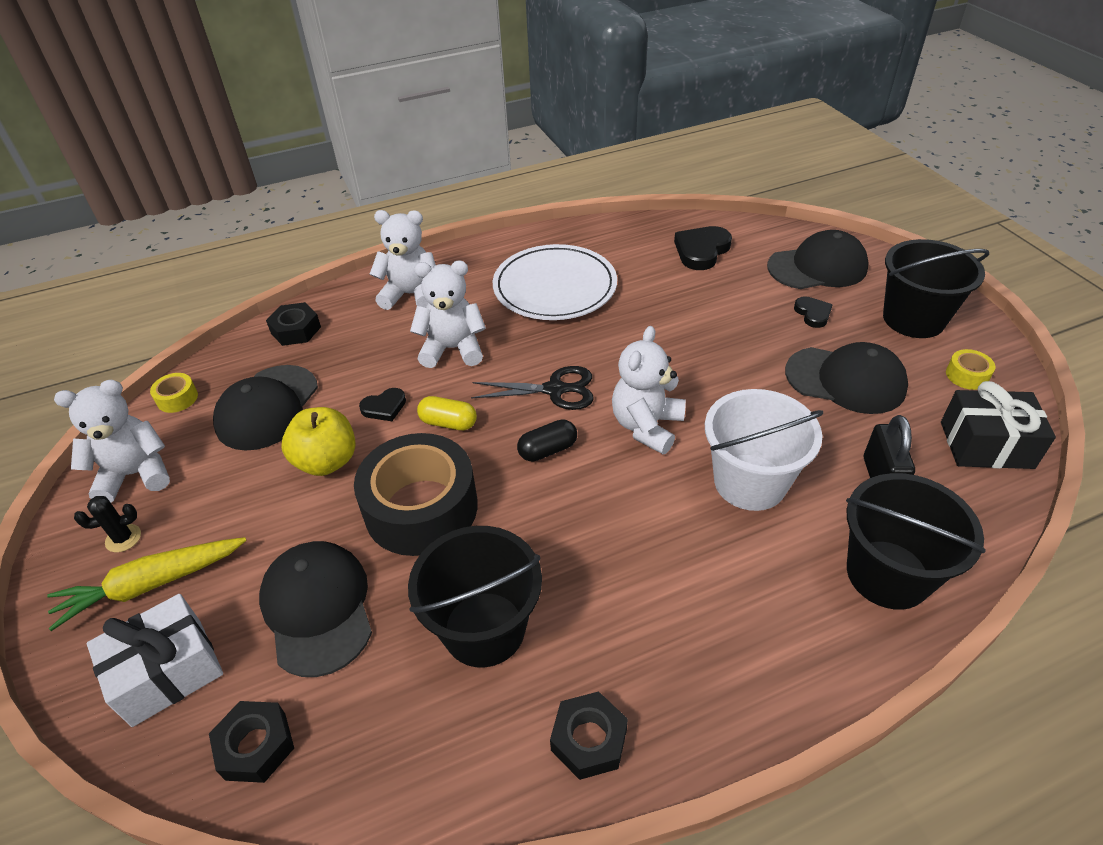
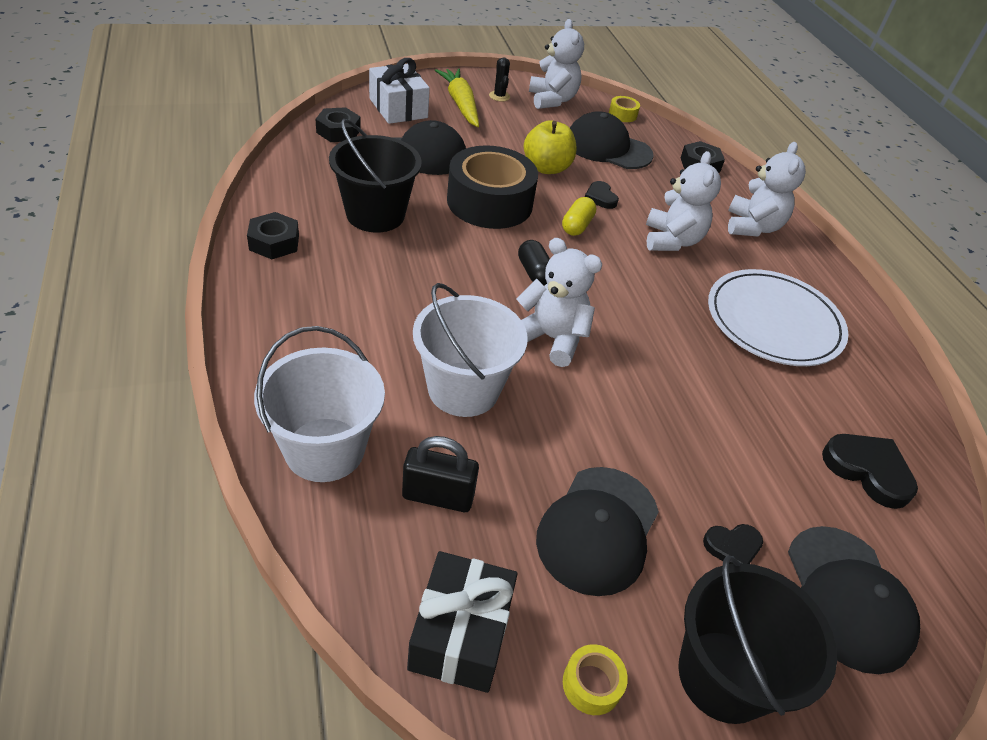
camera: 90 degrees right, 0 degrees up
black scissors [471,366,594,410] -> none
black bucket [846,473,986,610] -> white bucket [254,326,385,482]

